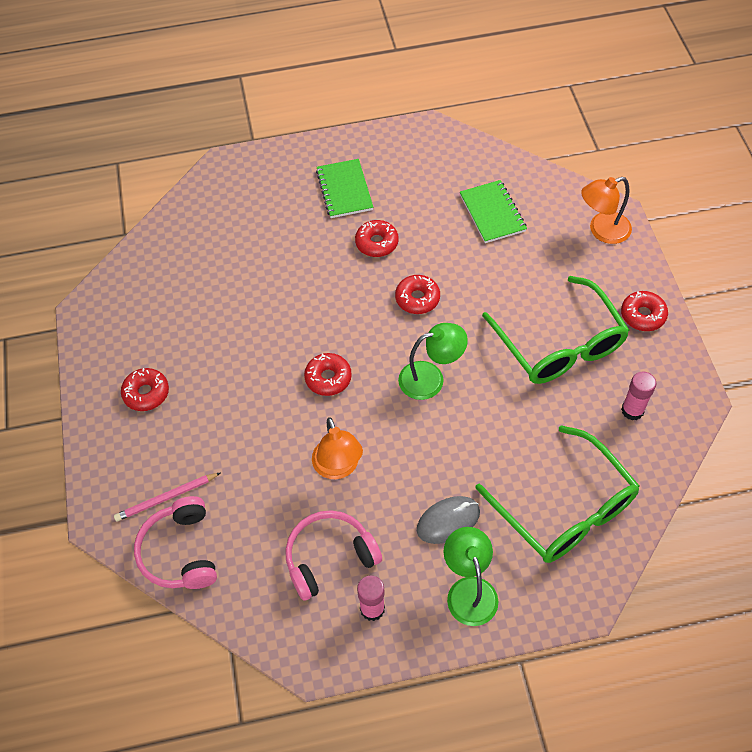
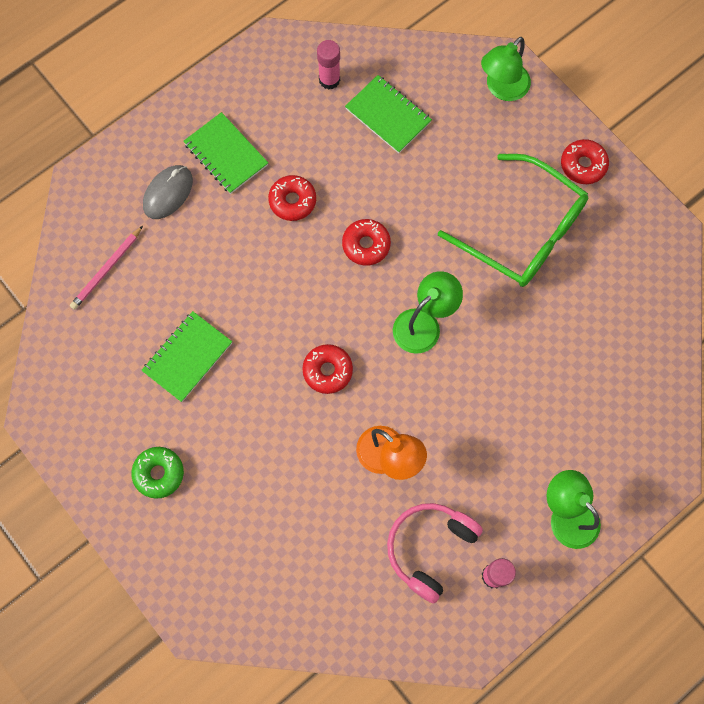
camera: 30 degrees left, 15 degrees up
pink pencil [114,473,220,522] -> pink pencil moved to [70,226,143,310]
red donut [121,368,169,411] -> green donut [131,447,184,499]
pink headphones [134,496,217,589] -> none
grey mouse [417,496,480,544] -> grey mouse moved to [143,165,193,219]
green glasses [475,425,640,563] -> none
orange lamp [581,177,632,244] -> green lamp [481,37,531,101]
pink glue stick [621,372,656,420] -> pink glue stick moved to [317,40,340,89]
none -> green notebook [141,311,232,402]

